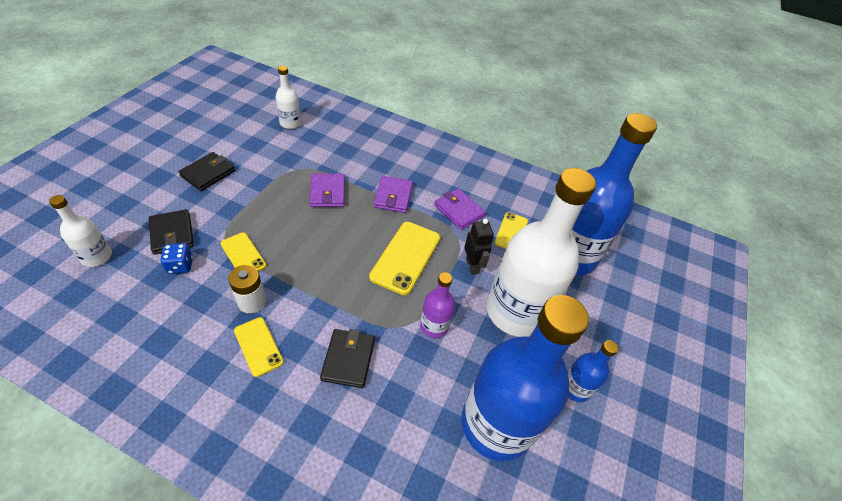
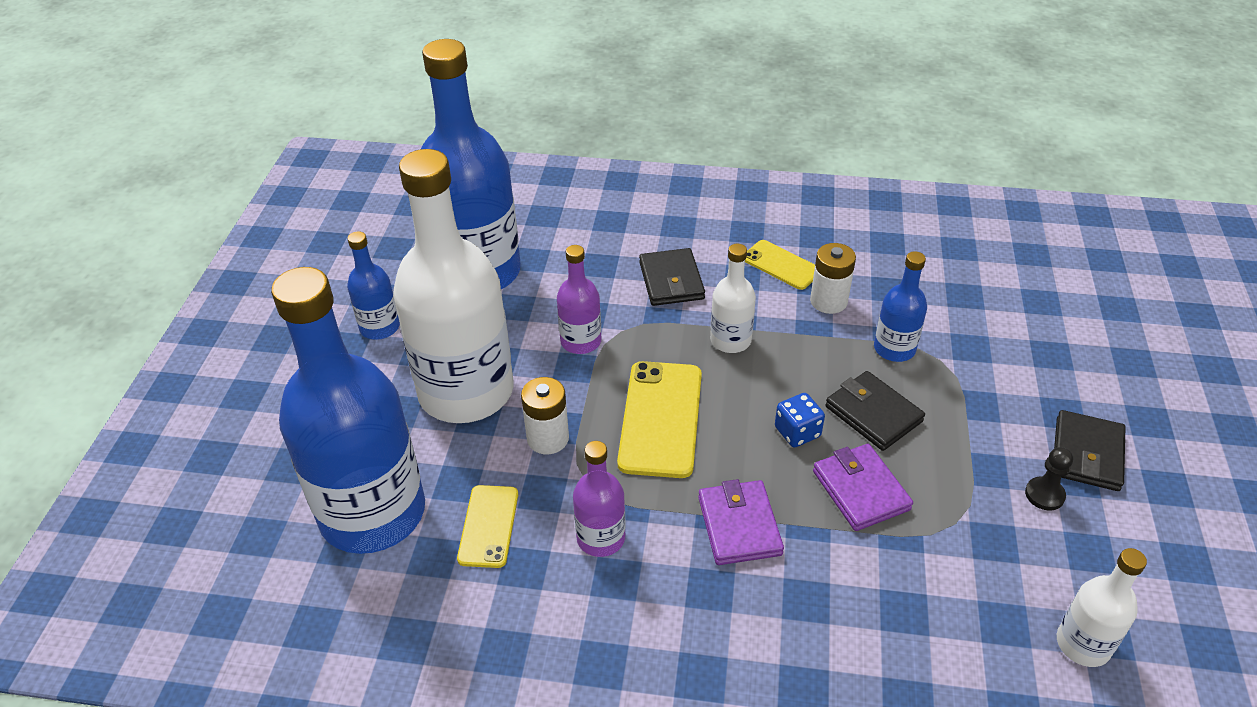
camera: 170 degrees right, 5 degrees down
white bottle [49,195,112,267] -> white bottle moved to [710,244,756,353]
black wallet [149,209,194,255] -> black wallet moved to [826,371,925,451]
blue dice [160,243,193,274] -> blue dice moved to [775,393,825,447]
yellow phone [220,232,266,271] -> blue bottle [874,251,927,362]
purple wallet [434,188,486,230] -> purple bottle [573,441,626,557]
black robot [464,219,494,275] -> white battery [521,377,569,454]
none -> black pawn [1025,447,1073,511]

